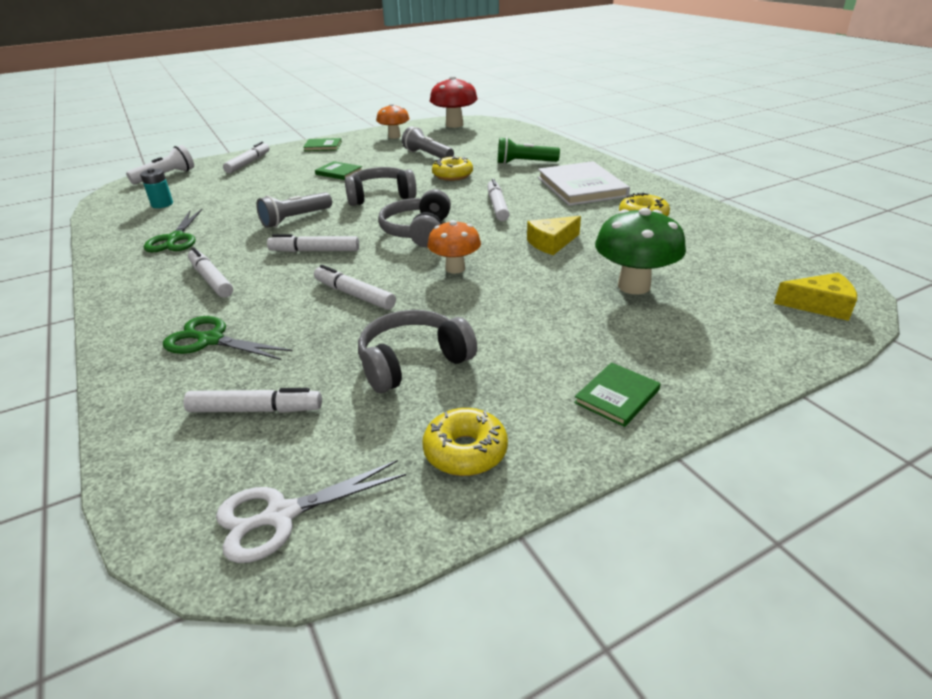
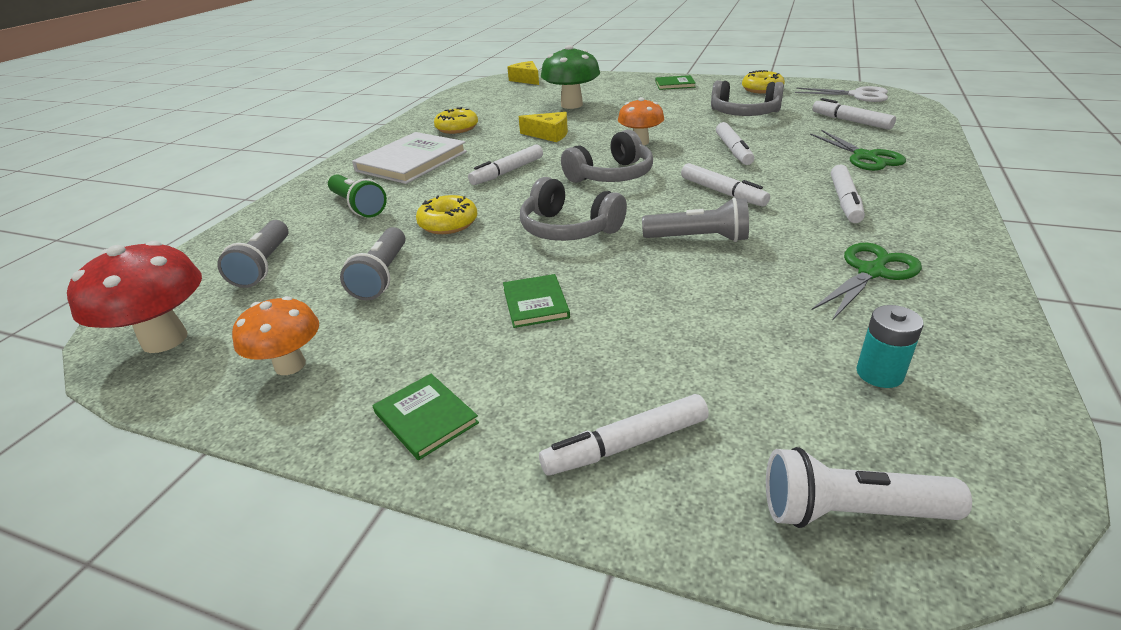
camera: 130 degrees left, 0 degrees up
none -> grey flashlight [217,220,289,288]

